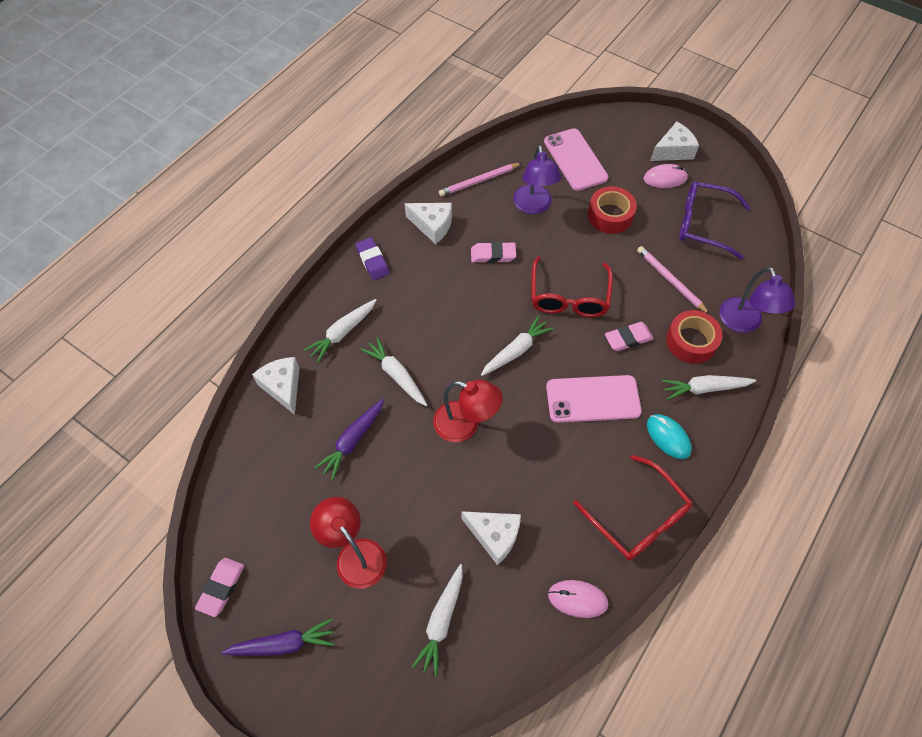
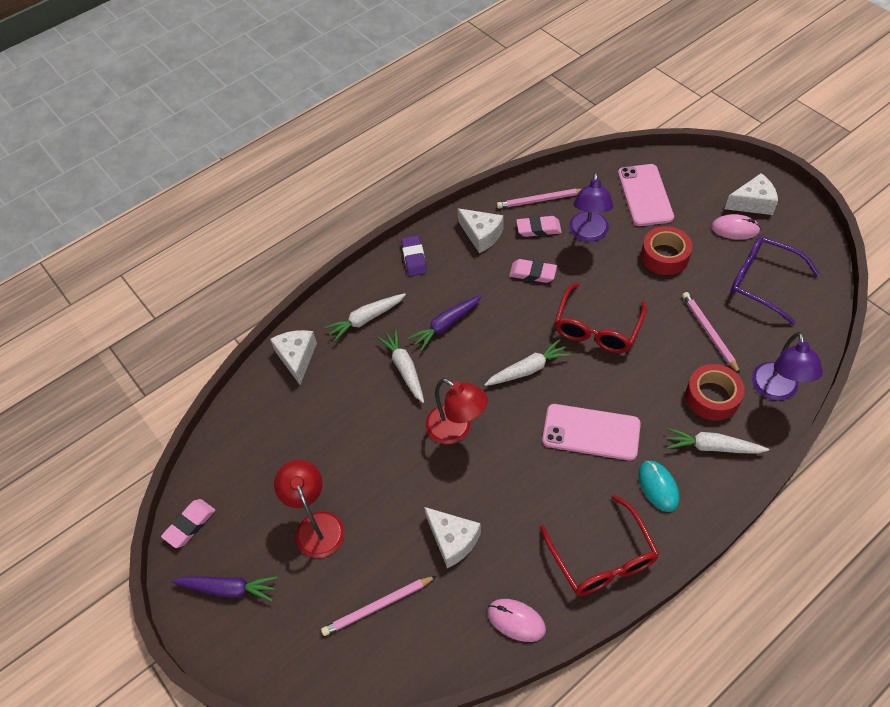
camera: 20 degrees right, 5 degrees down
purple carrot [314,399,384,480] -> purple carrot moved to [408,295,482,351]
white carrot [412,564,463,677] -> pink pencil [321,576,436,636]
pink eraser [605,322,654,351] -> pink eraser moved to [516,216,562,237]

